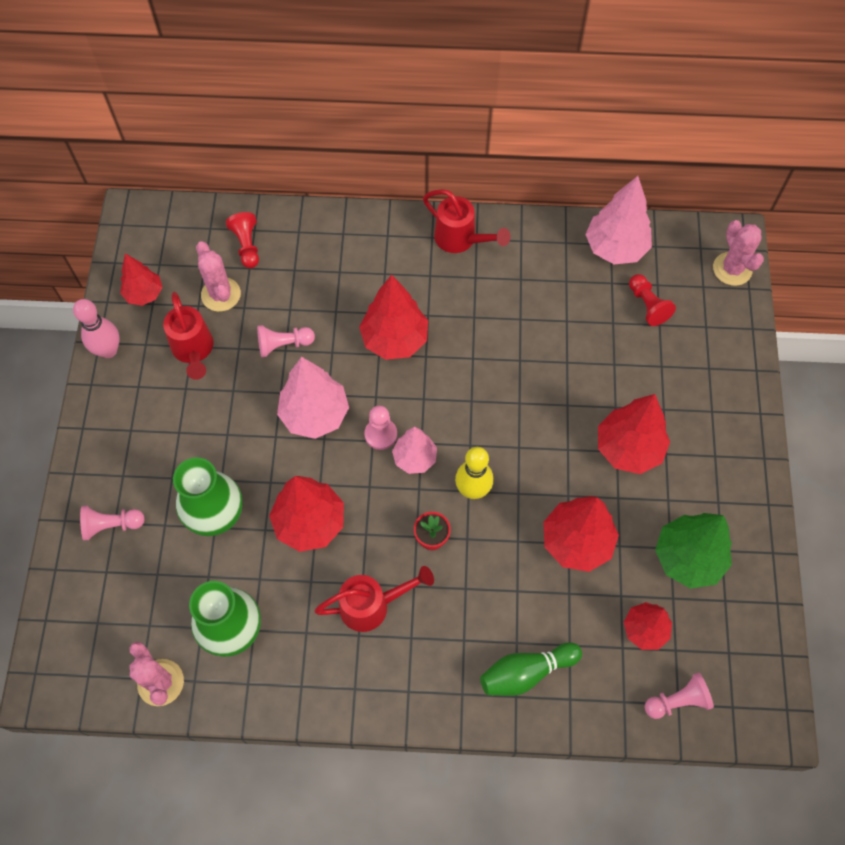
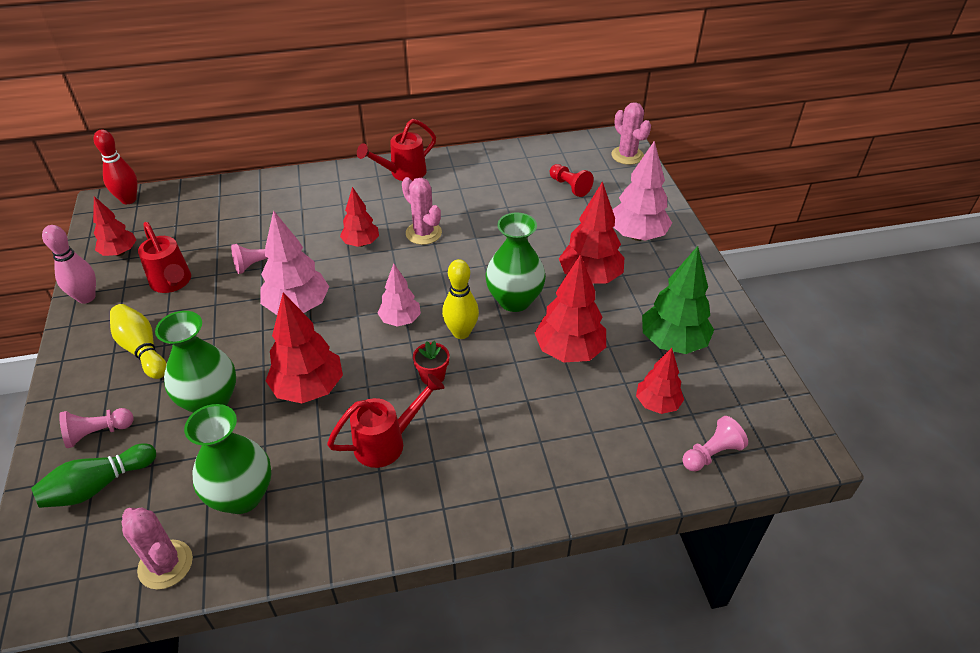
camera: 15 degrees left, 20 degrees down
pink cactus [196,241,241,312] -> pink cactus moved to [402,177,442,245]
red pawn [226,212,259,268] -> none
red tree [359,275,428,360] -> red tree [340,187,379,247], size x0.62
pink pawn [365,405,397,450] -> none
red watering can [423,189,510,253] -> red watering can turned 120 degrees clockwise [357,119,436,181]
green bowling pin [480,642,582,696] -> green bowling pin moved to [31,443,156,508]
pink tree [585,176,652,264] -> pink tree moved to [612,141,672,241]
none -> red bowling pin [93,130,138,204]
none -> yellow bowling pin [110,304,167,379]
none -> green vase [485,212,546,312]

